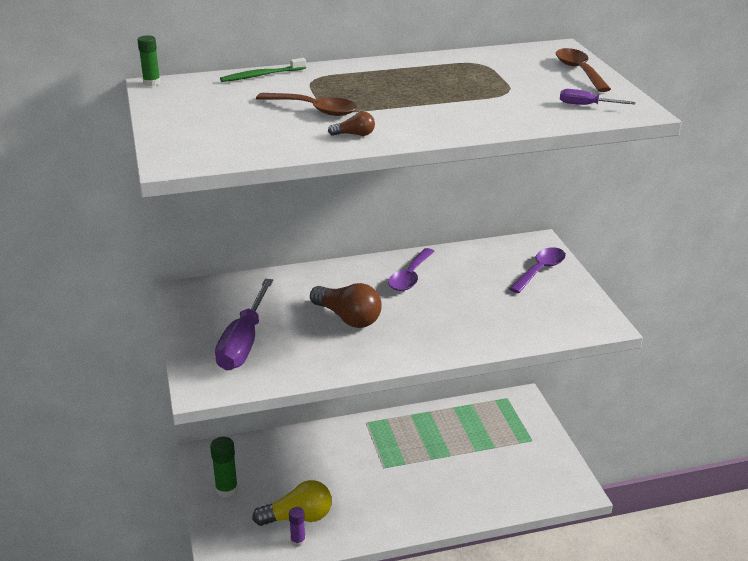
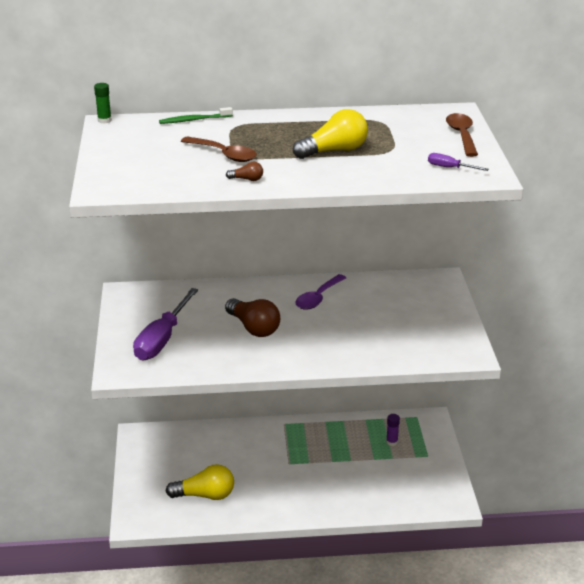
camera: 10 degrees right, 0 degrees up
green glue stick [210,437,238,498] -> none
purple glue stick [289,507,306,547] -> purple glue stick moved to [386,414,400,446]
purple spoon [509,247,566,293] -> none
none -> yellow light bulb [293,109,368,159]

